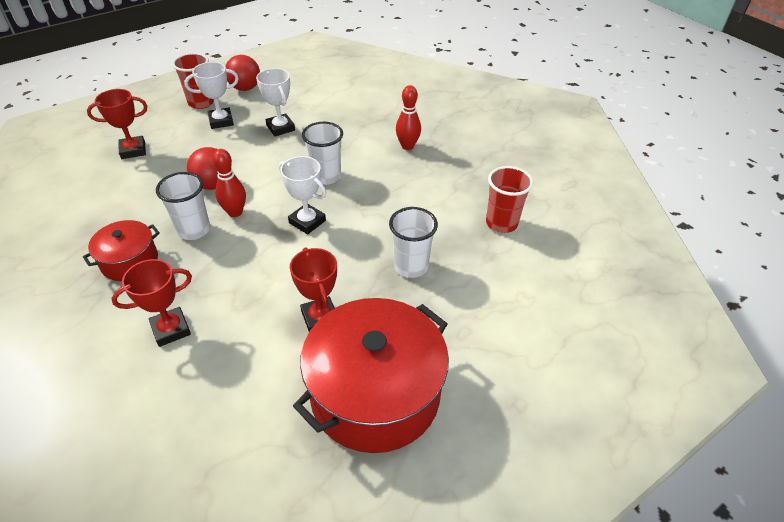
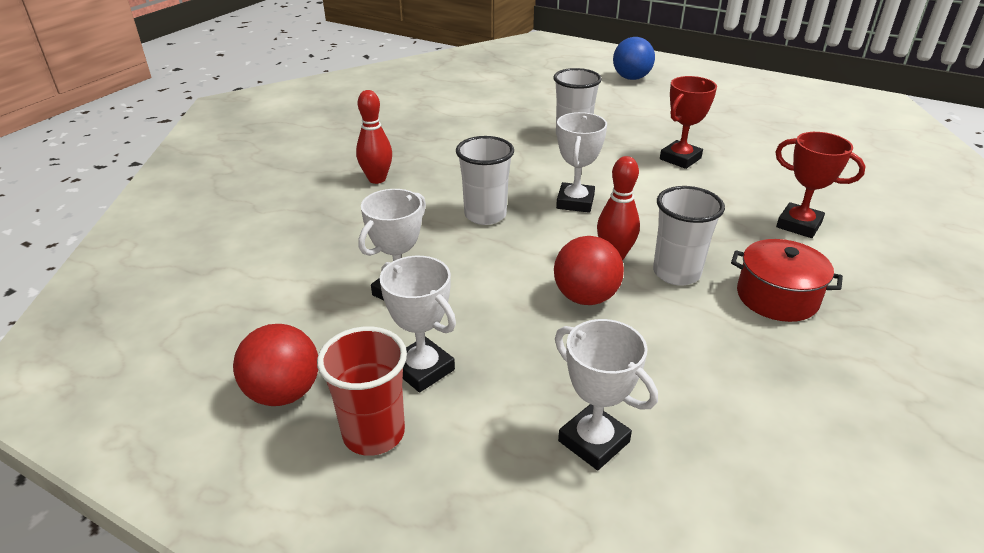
camera: 115 degrees left, 10 degrees down
red trophy [87,89,147,159] -> white trophy [555,319,658,470]
red pot [293,298,449,453] -> none
red cup [486,166,533,233] -> none
none -> blue ball [613,37,655,80]

